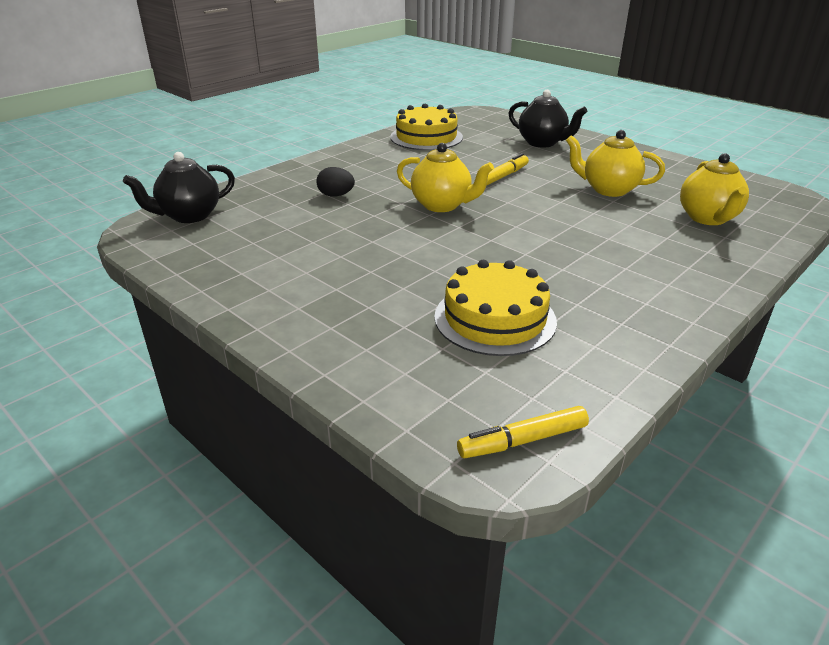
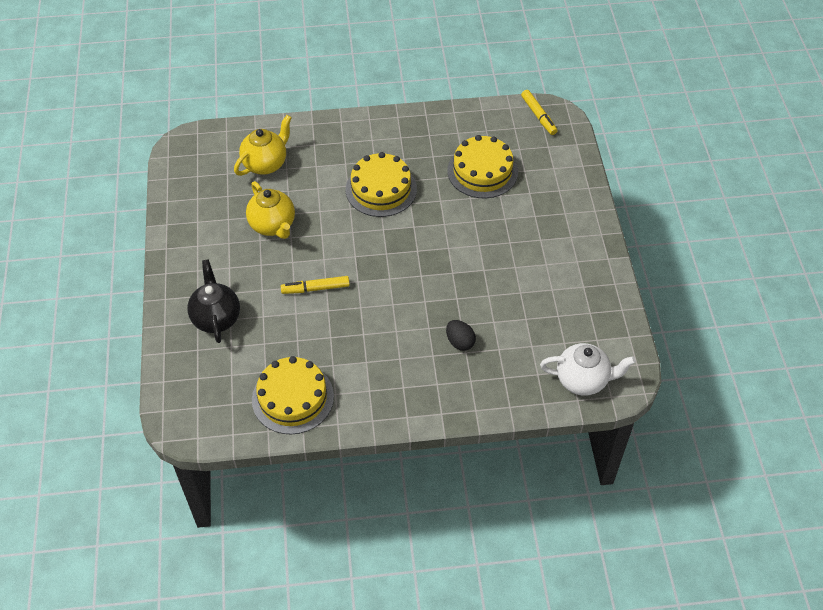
camera: 140 degrees left, 20 degrees up
black teapot [123,152,235,223] -> white teapot [540,343,636,396]
yellow teapot [397,143,494,212] -> none
yellow marker [457,406,589,458] -> yellow marker turned 45 degrees clockwise [521,90,557,135]
none -> yellow cake [345,152,417,217]

